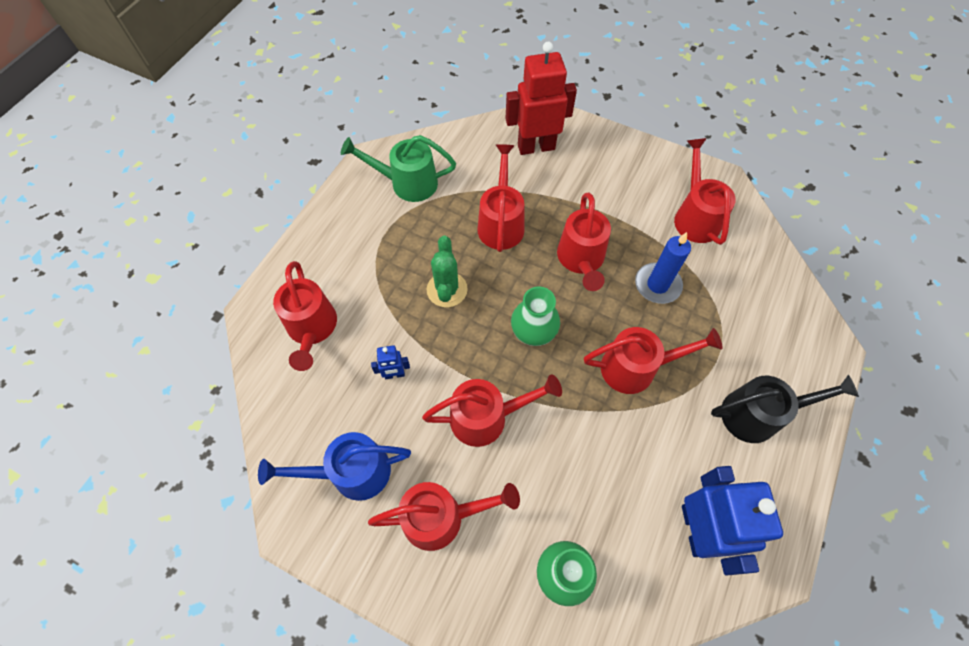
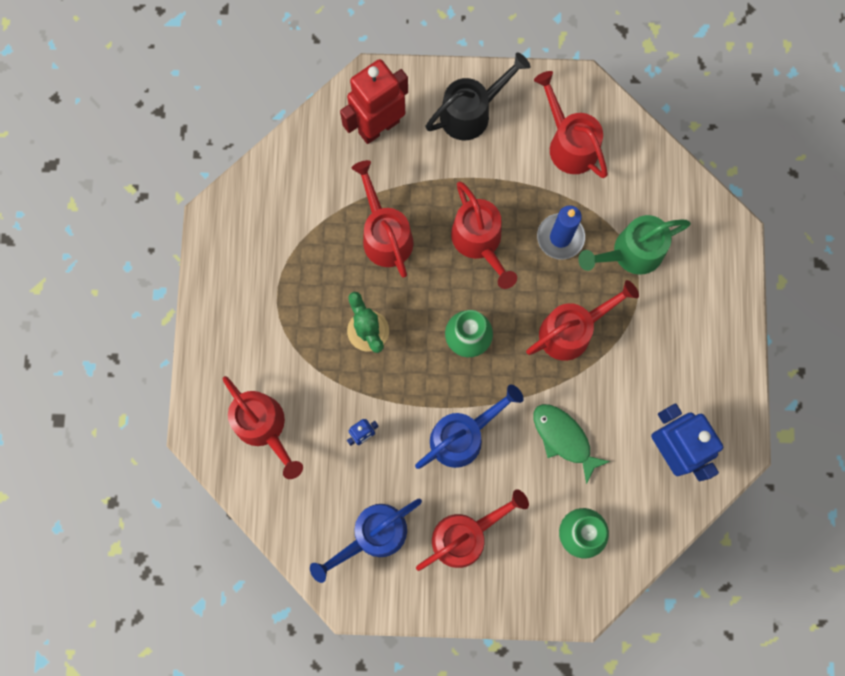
camera: 25 degrees left, 15 degrees up
green watering can [341,135,456,202] -> green watering can moved to [578,215,691,275]
red watering can [422,374,562,447] -> blue watering can [415,385,524,469]
black watering can [711,374,859,443] -> black watering can moved to [425,52,530,140]
none -> green fish [533,404,611,484]

